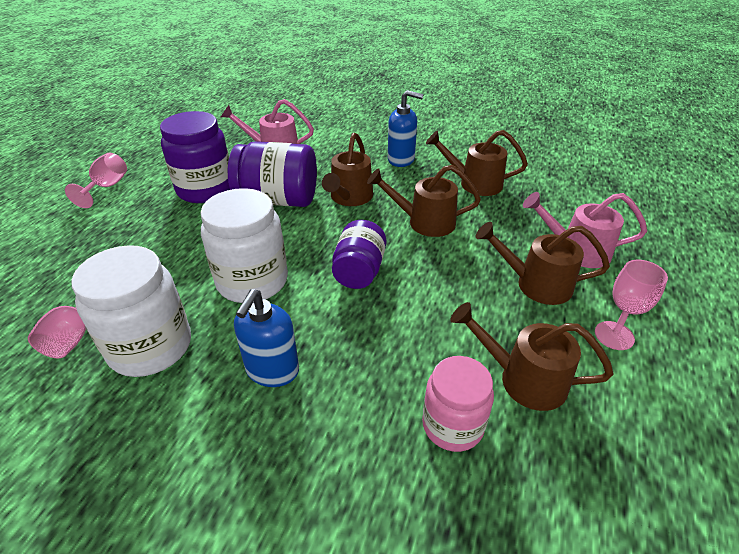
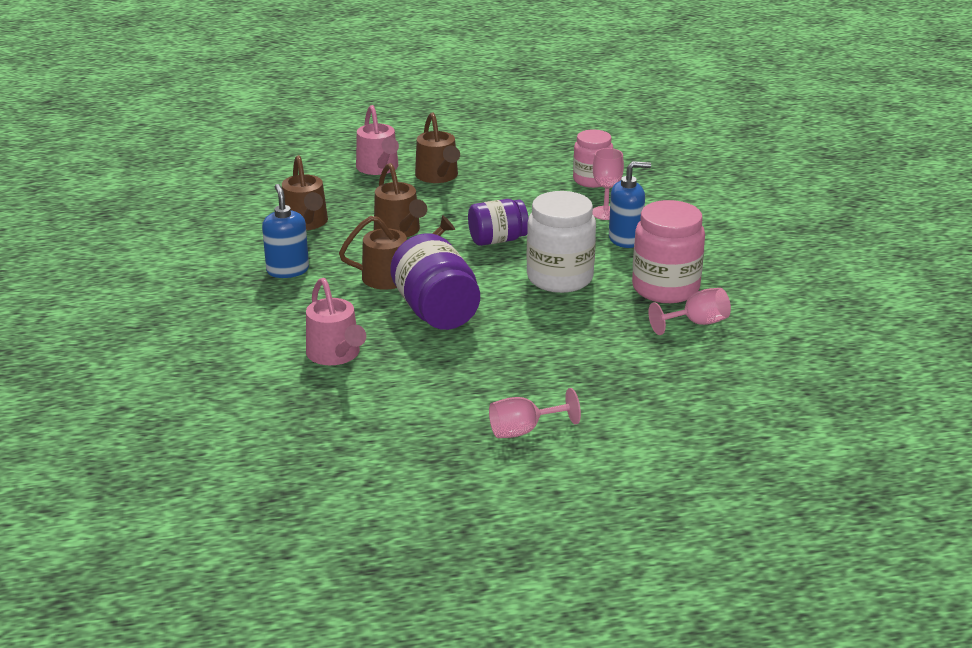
camera: 120 degrees left, 10 degrees down
white jar [71,245,191,377] -> pink jar [632,200,705,303]
purple jar [160,111,230,203] -> none
brown watering can [450,302,613,411] -> none
pink goblet [595,260,668,350] -> pink goblet moved to [593,148,624,220]

